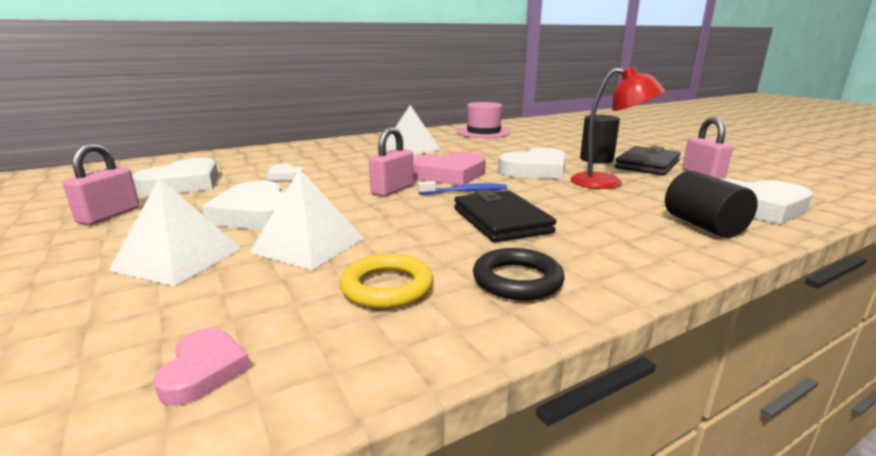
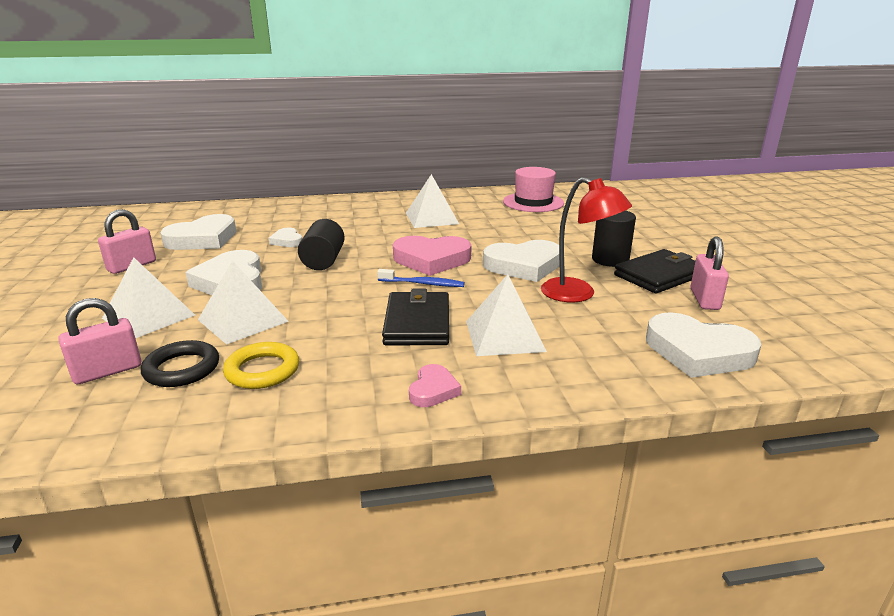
camera: 20 degrees right, 5 degrees up
pink heart [153,328,250,406] -> pink heart moved to [409,364,461,407]
pink padlock [369,127,413,197] -> pink padlock moved to [58,298,142,384]
black ring [473,248,565,301] -> black ring moved to [141,340,219,387]
black cylinder [665,171,758,238] -> black cylinder moved to [298,219,345,270]
none -> white pyramid [466,274,547,356]

